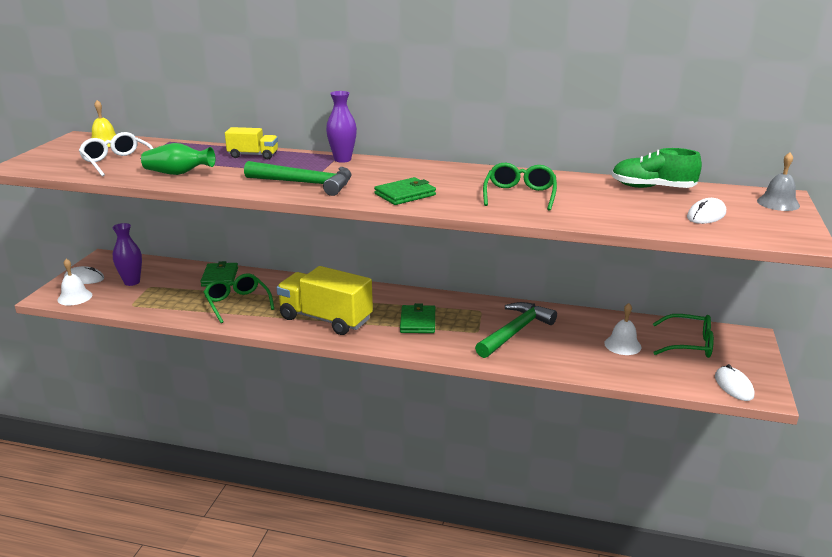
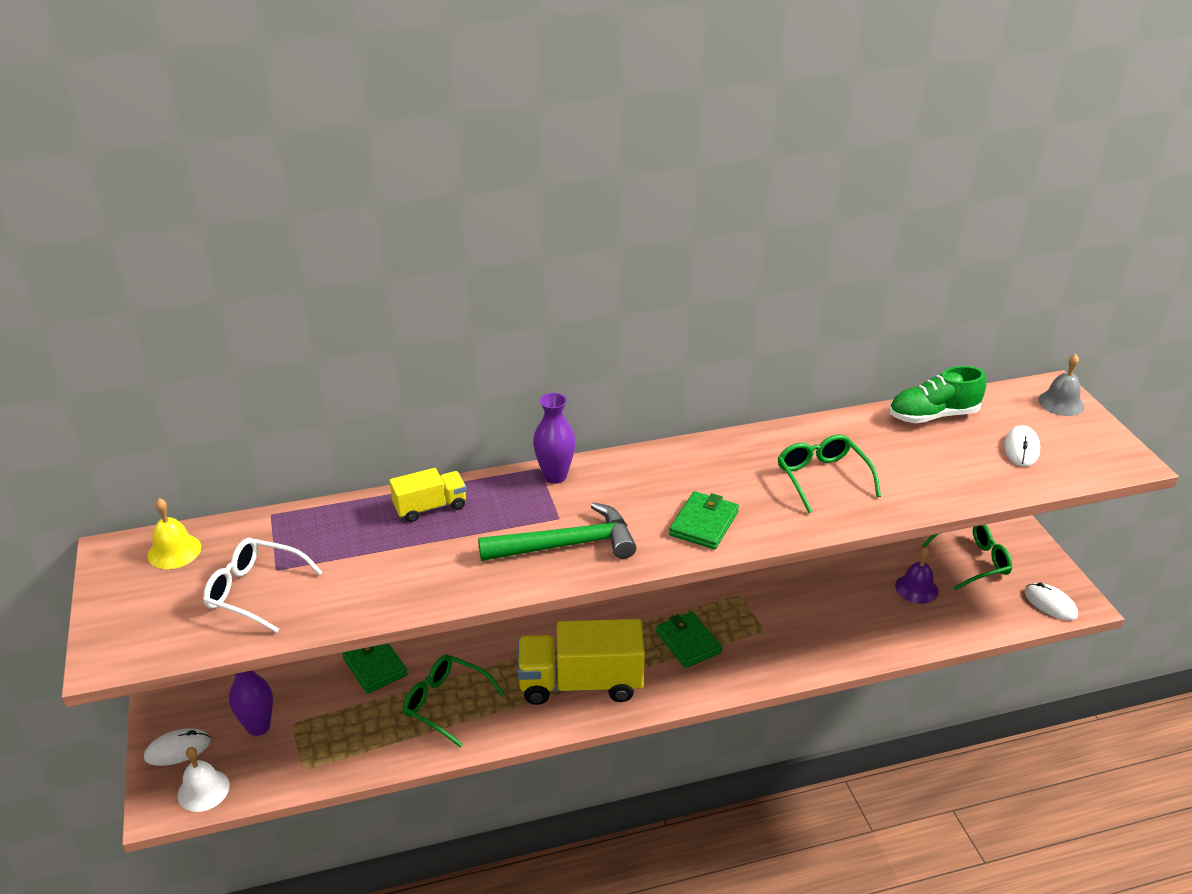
camera: 30 degrees left, 10 degrees up
green vase [141,143,215,175] -> none
green hammer [475,302,557,358] -> none
white bell [604,303,642,355] -> purple bell [895,547,938,604]

